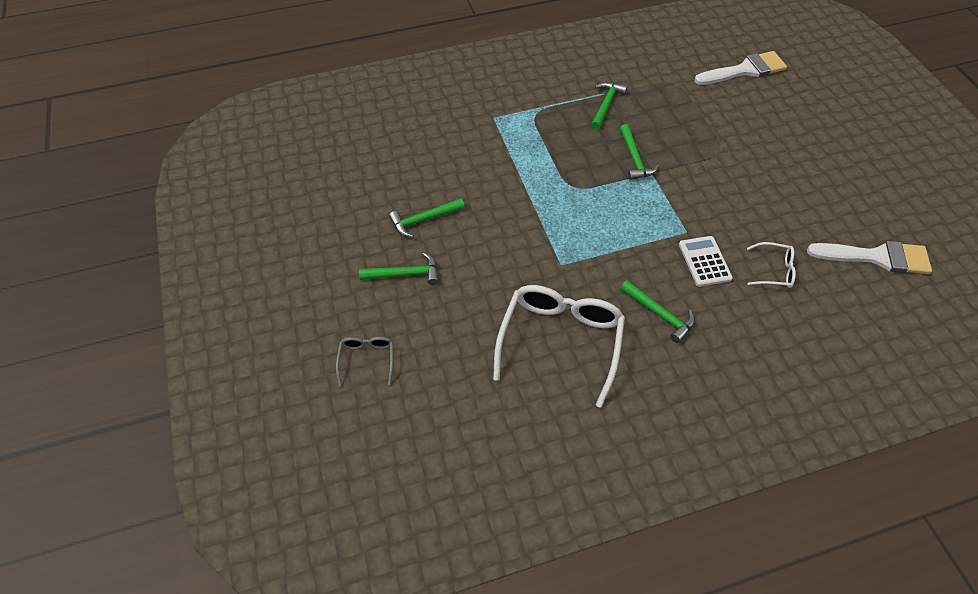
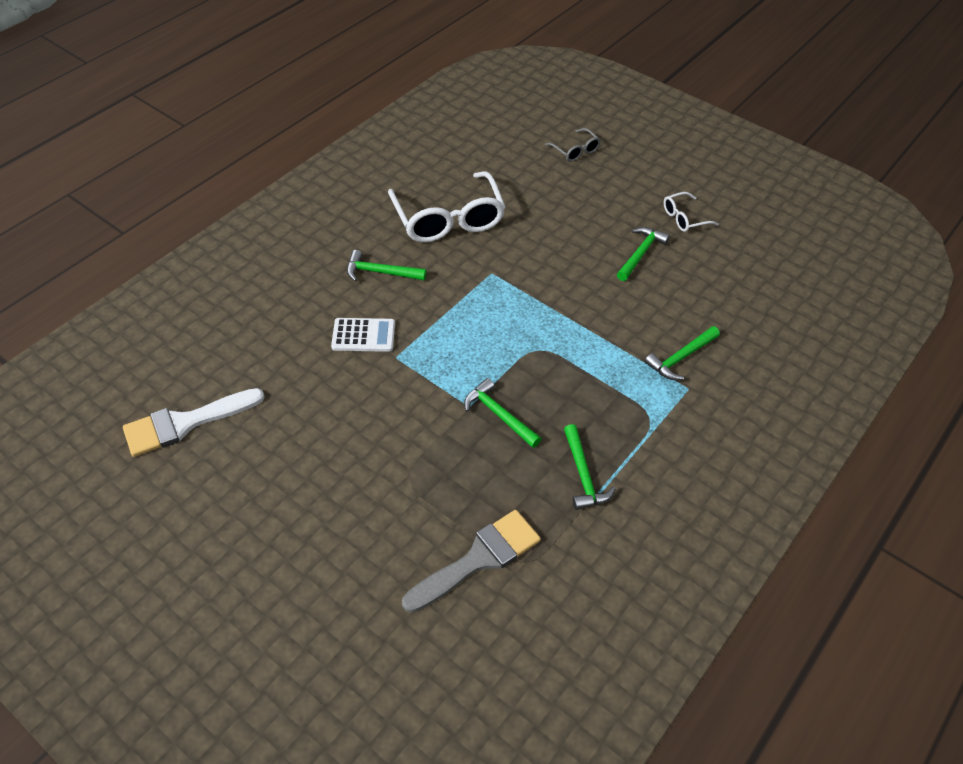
camera: 145 degrees right, 5 degrees down
green hammer [359,253,439,285] -> green hammer moved to [645,326,720,380]
white calculator [679,236,733,287] -> white calculator turned 45 degrees counterclockwise [331,318,395,352]
white brush [694,51,787,85] -> none
white glasses [747,242,796,288] -> white glasses moved to [664,192,719,232]
none -> grey brush [402,510,541,613]

